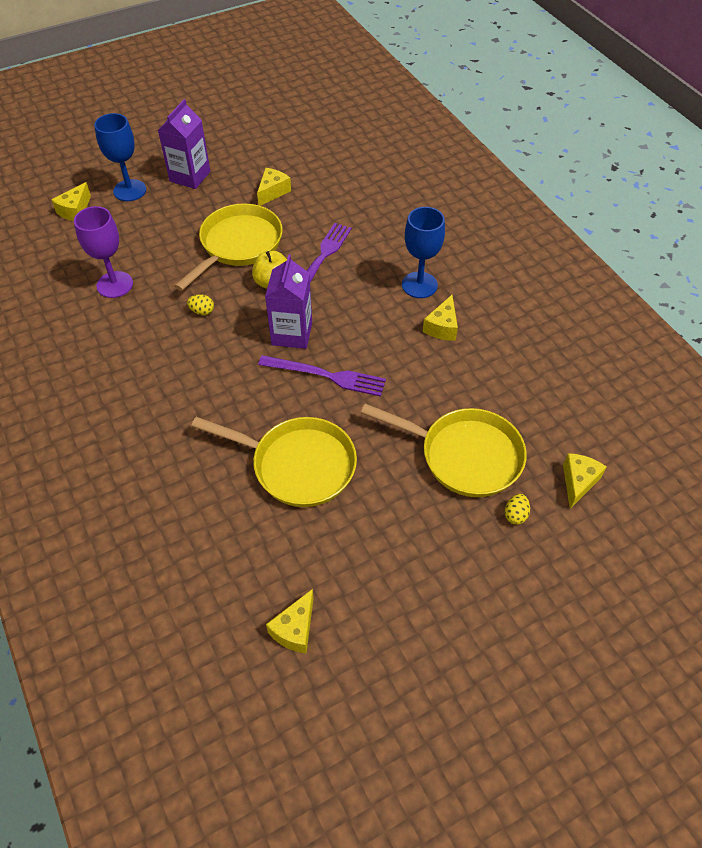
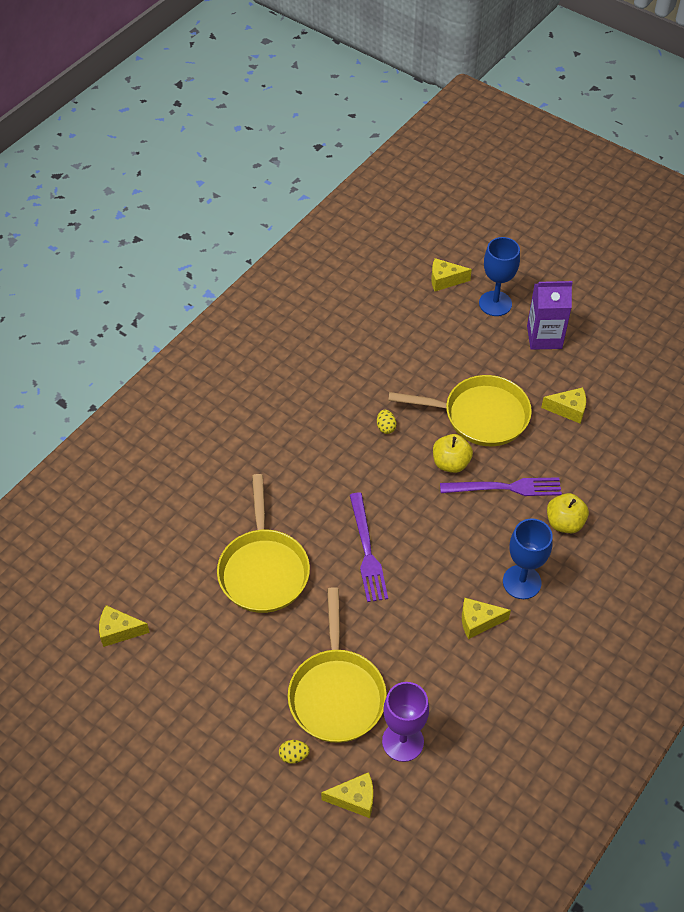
camera: 65 degrees right, 0 degrees up
purple goblet [74,206,133,298] -> purple goblet moved to [382,682,429,762]
purple carton [265,254,312,349] -> none
none -> yellow apple [547,493,589,533]

